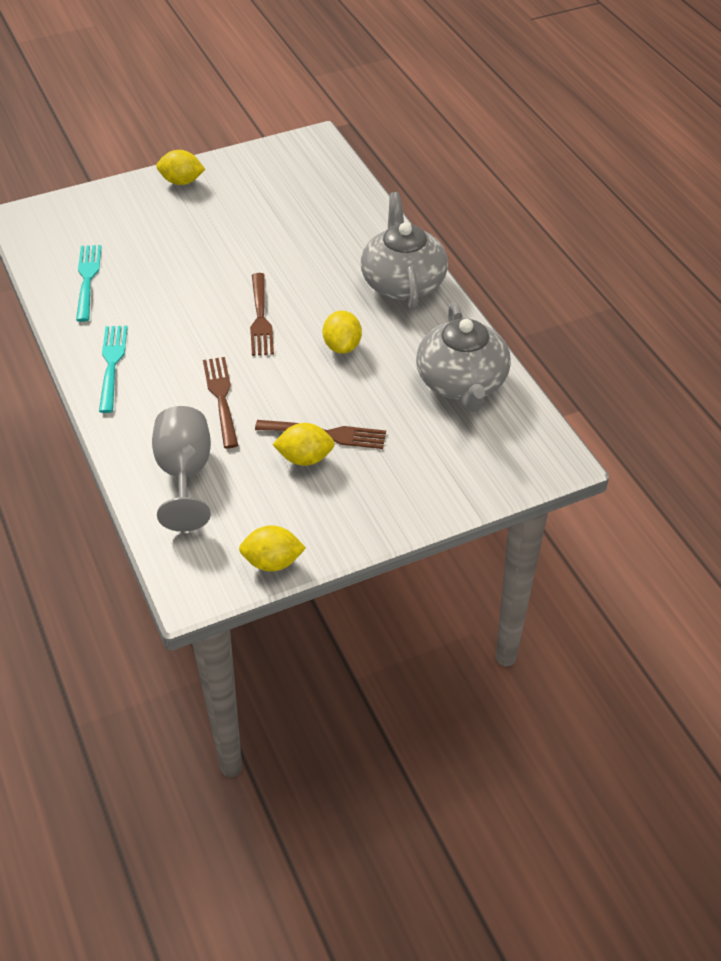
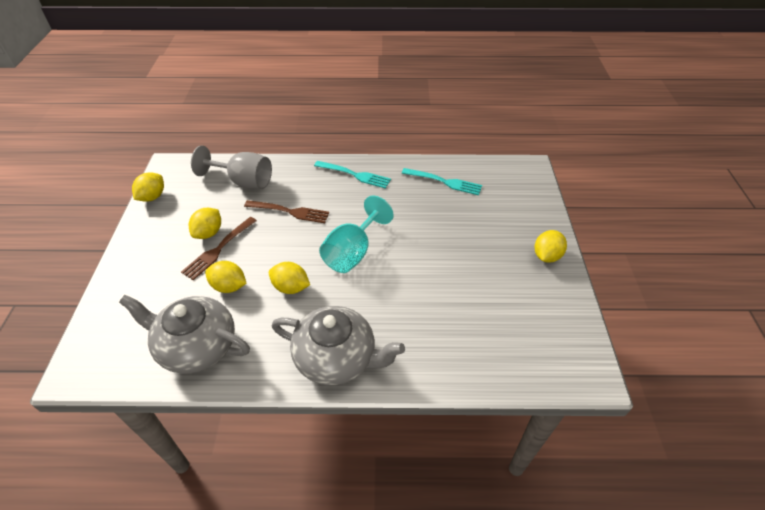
camera: 115 degrees right, 0 degrees up
brown fork [250,273,274,356] -> turquoise goblet [319,196,394,273]
none -> yellow lemon [205,261,246,293]

